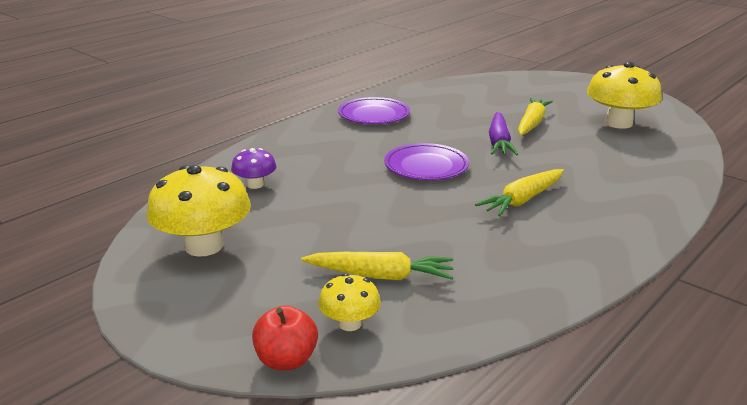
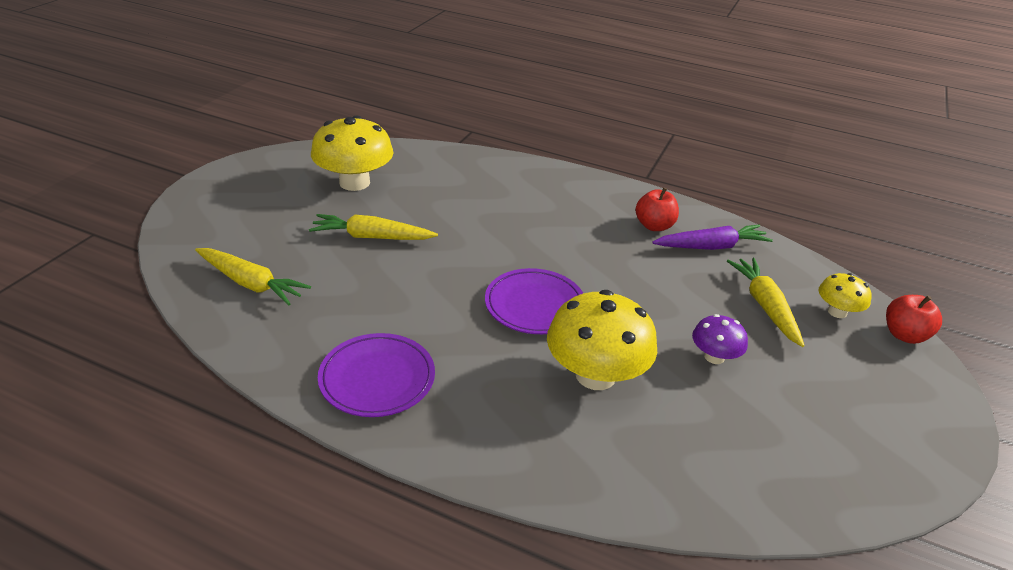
camera: 110 degrees left, 10 degrees up
yellow mushroom [147,165,251,257] -> yellow mushroom moved to [547,290,657,390]
purple mushroom [231,148,277,189] -> purple mushroom moved to [692,314,748,364]
yellow carrot [475,169,564,217] -> yellow carrot moved to [195,248,311,305]
purple carrot [489,112,518,155] -> purple carrot moved to [652,225,773,250]
none -> red apple [635,187,679,231]

